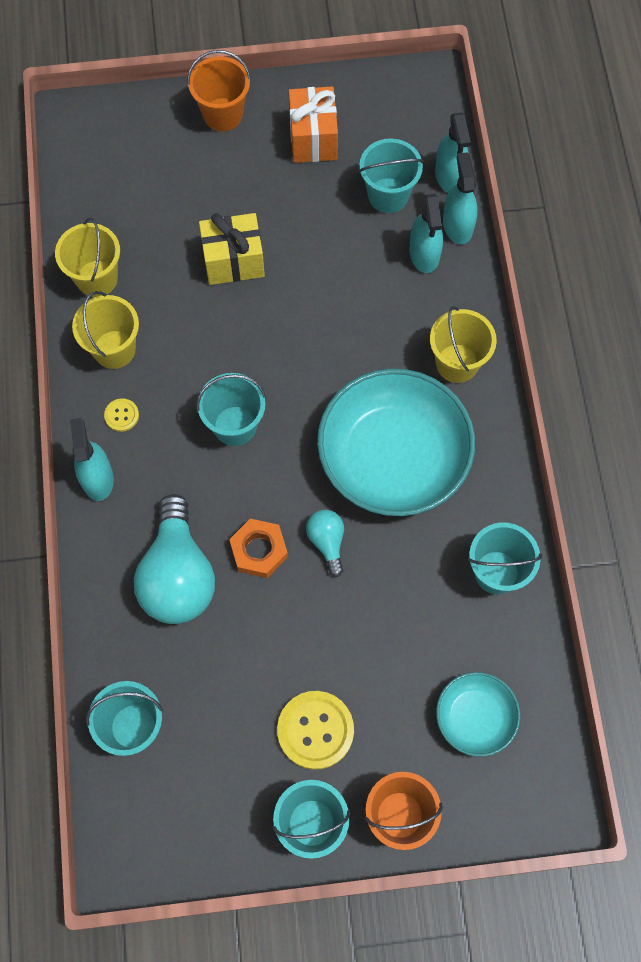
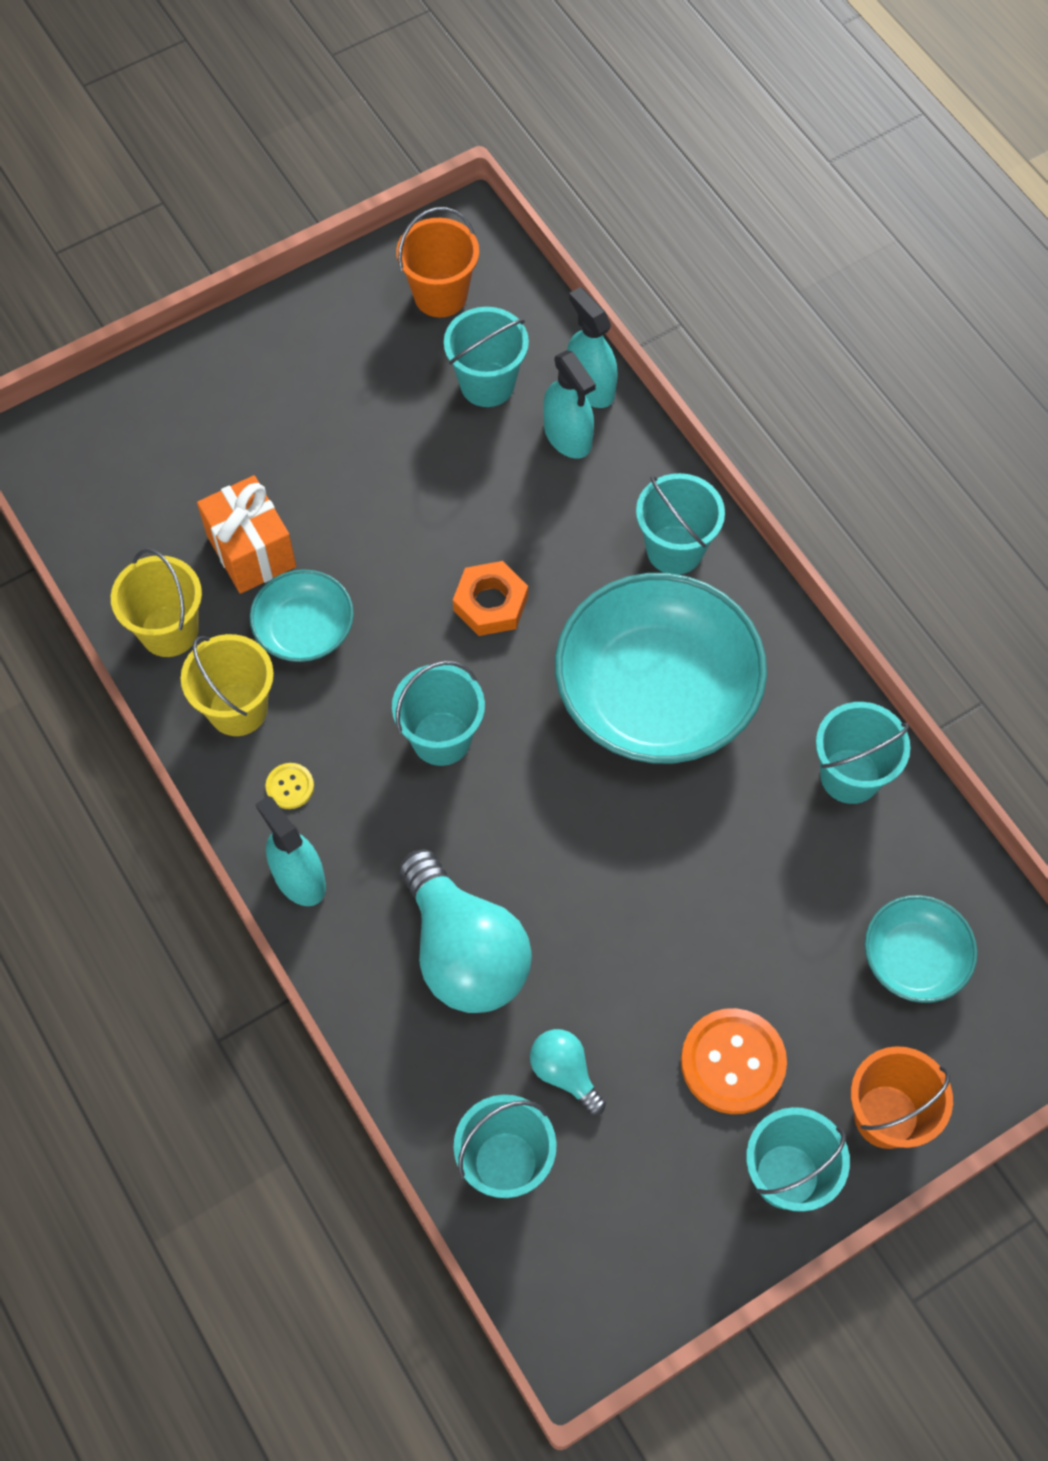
camera: 25 degrees left, 5 degrees down
orange bucket [187,50,251,131] -> orange bucket moved to [396,207,479,317]
yellow gift [199,213,265,285] -> none
orange nut [229,518,288,578] -> orange nut moved to [453,561,528,636]
yellow button [277,691,354,770] -> orange button [681,1008,787,1114]
orange gift [289,87,338,163] -> orange gift moved to [197,475,296,594]
turquoise light bulb [306,510,344,577] -> turquoise light bulb moved to [530,1029,606,1115]
yellow bucket [430,306,497,383] -> turquoise bucket [636,473,725,575]
turquoise spray bottle [435,112,471,193] -> none
none -> turquoise bowl [250,569,354,662]

